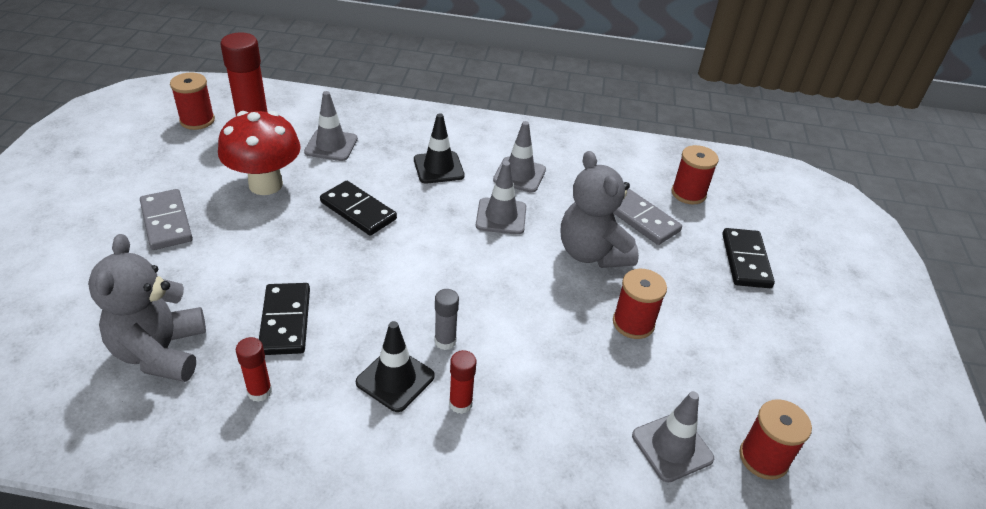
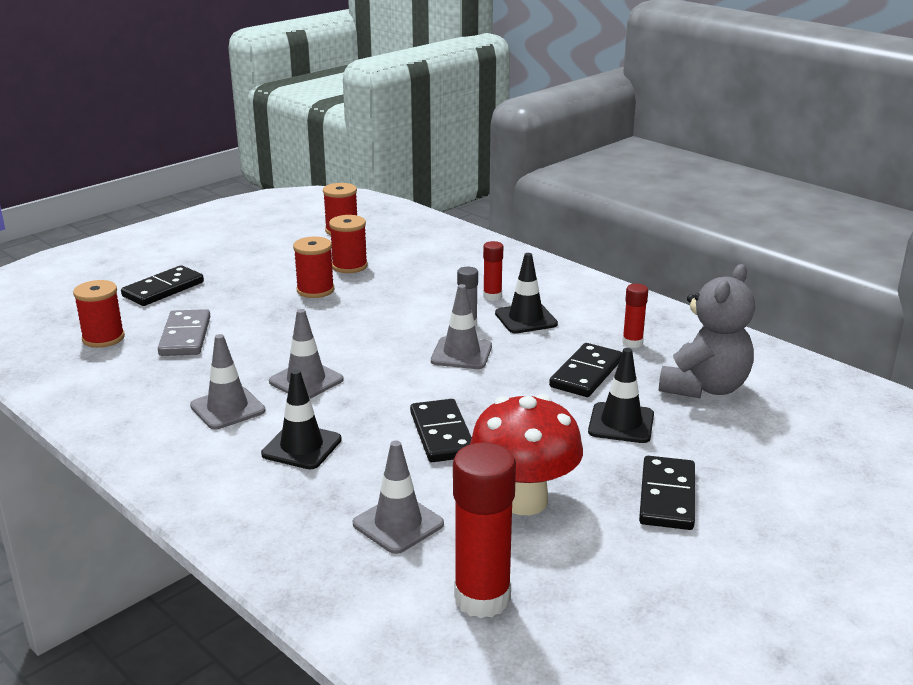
camera: 140 degrees left, 15 degrees down
grey domino [140,189,193,250] -> black domino [639,456,695,530]
red spool [170,72,215,130] -> red spool moved to [329,215,368,273]
grey teddy bear [561,151,639,268] -> none
grey traffic cone [632,391,714,483] -> grey traffic cone moved to [431,284,492,369]
none -> black traffic cone [588,348,654,443]

